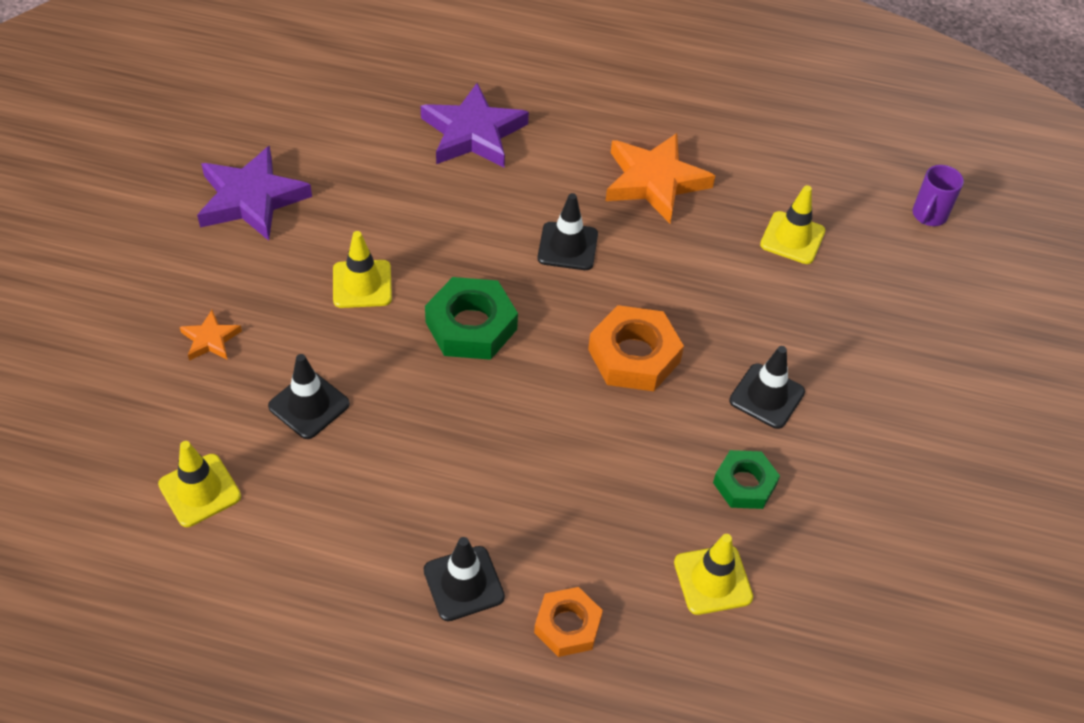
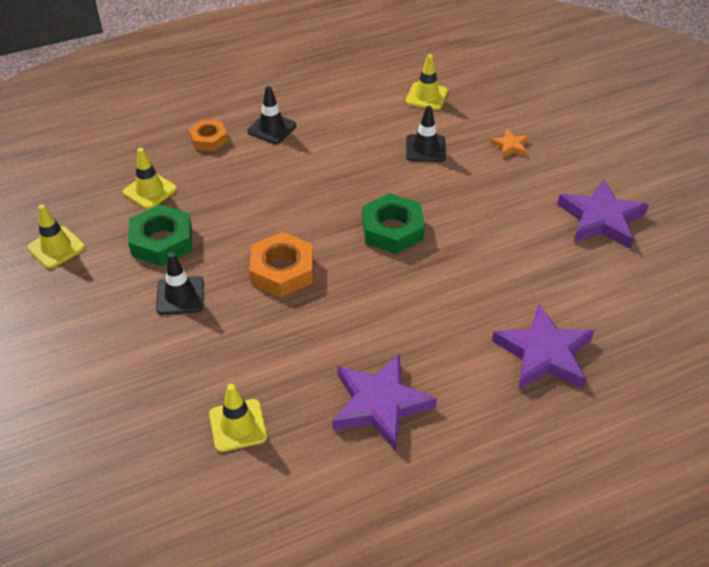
camera: 145 degrees right, 5 degrees down
yellow traffic cone [333,231,392,308] -> yellow traffic cone moved to [28,204,85,269]
black traffic cone [538,193,598,270] -> none
orange star [606,133,715,223] -> purple star [333,353,437,451]
green nut [713,450,780,509] -> green nut [128,204,192,266], size x1.55
purple mug [913,165,964,226] -> none

